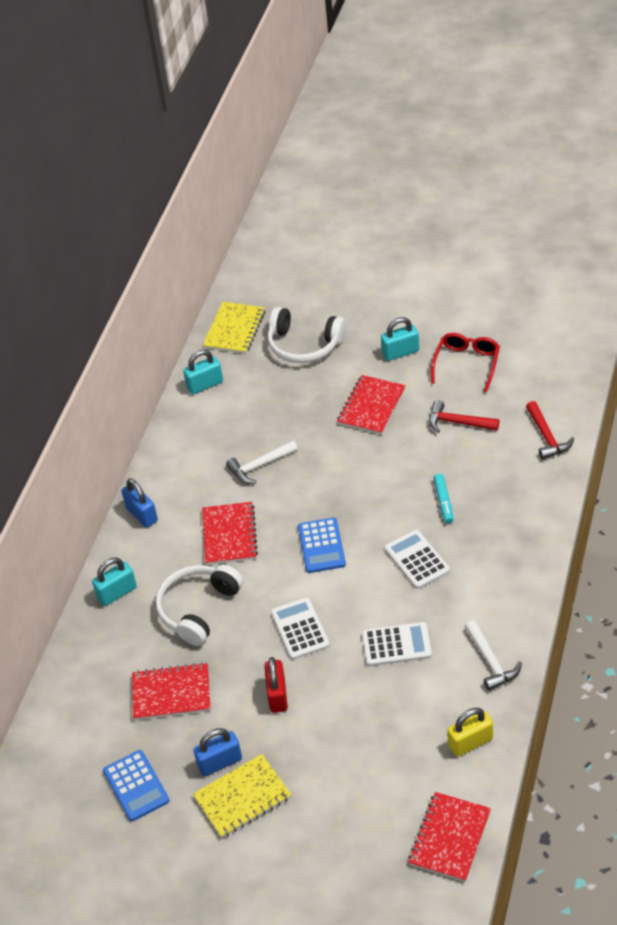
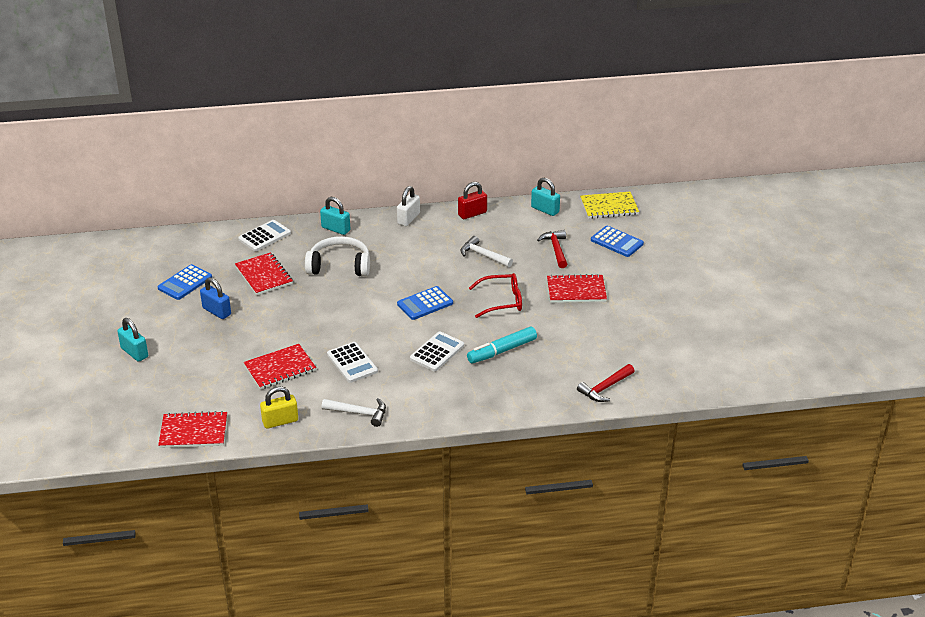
camera: 60 degrees right, 10 degrees down
blue padlock [121,478,158,528] -> white padlock [397,186,420,226]
yellow notebook [193,754,291,838] -> none
red notebook [202,502,258,565] -> red notebook moved to [243,344,316,390]
red padlock [264,657,288,713] -> red padlock moved to [458,182,487,219]
white headphones [268,307,346,363] -> blue calculator [591,226,644,257]
white calculator [271,597,330,660] -> white calculator moved to [238,220,291,251]
turquoise padlock [381,317,419,361] -> turquoise padlock moved to [117,318,148,362]
red hammer [429,400,500,433] -> red hammer moved to [537,230,567,268]
red glasses [431,333,500,392] -> red glasses moved to [469,273,522,318]
turquoise marker [433,474,454,524] -> turquoise marker [467,327,537,363], size x1.55
yellow padlock [447,708,493,757] -> yellow padlock turned 60 degrees counterclockwise [260,386,298,429]
white hammer [465,620,522,691] -> white hammer turned 120 degrees counterclockwise [322,398,386,427]

